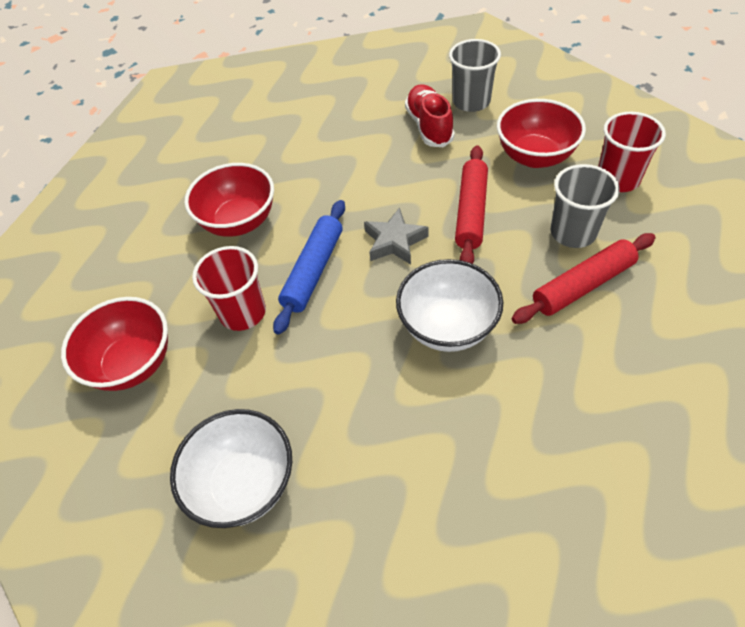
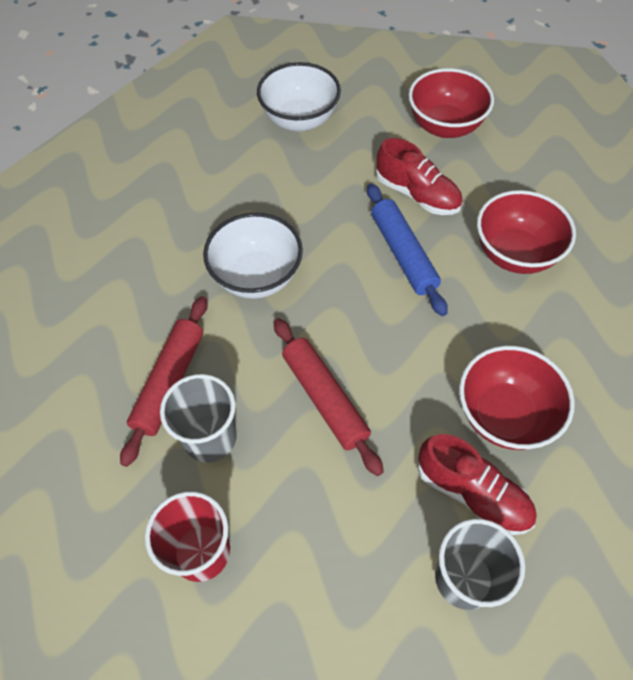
camera: 135 degrees right, 5 degrees up
red cup [192,246,266,331] -> red shoe [376,138,463,215]
grey star [364,207,429,265] -> none
red bowl [497,99,586,168] -> red bowl moved to [459,346,575,450]

